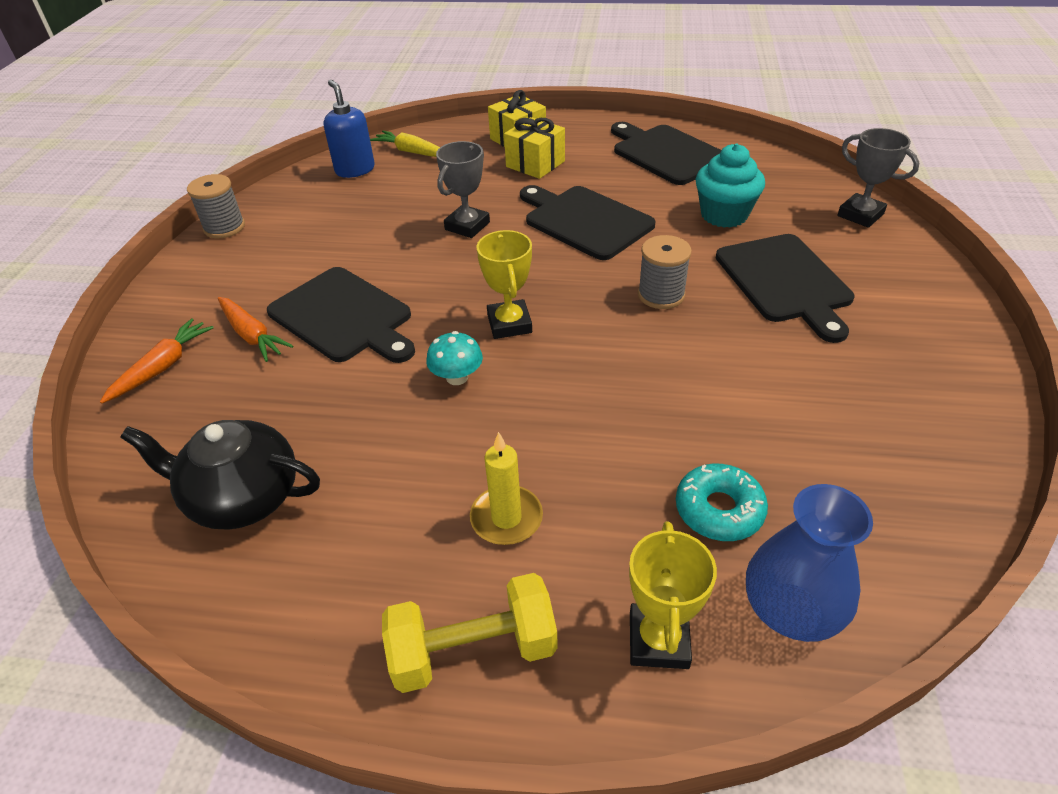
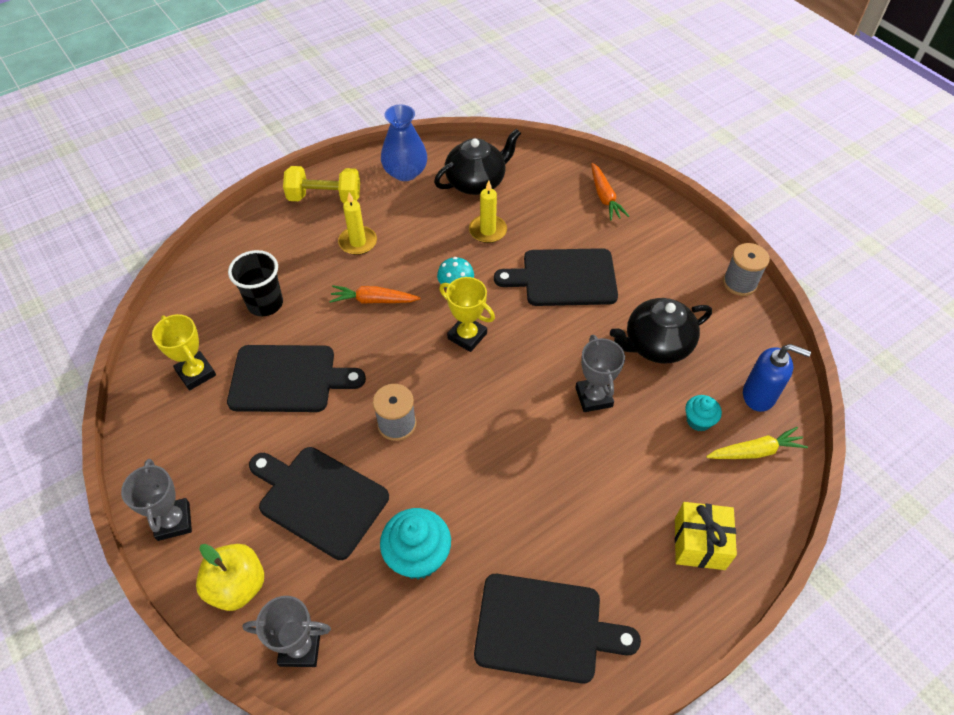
camera: 135 degrees right, 10 degrees up
orange carrot [218,297,293,362] -> orange carrot moved to [329,285,421,304]
yellow dumbbell [382,573,558,693] -> yellow dumbbell turned 60 degrees clockwise [283,166,360,203]
yellow gift [504,117,565,179] -> none
black cutting board [520,185,656,260] -> black cutting board moved to [227,345,366,412]
yellow trophy [629,521,717,669] -> yellow trophy moved to [152,314,216,391]
turquoise donut [676,464,768,541] -> black cup [228,250,283,316]
blue vase [746,484,873,642] -> blue vase moved to [381,105,427,181]
none -> grey trophy [121,459,192,541]
none -> yellow apple [196,544,264,611]
none -> yellow candle [469,181,507,243]
none -> black teapot [610,298,712,364]
none -> turquoise cupcake [685,395,722,431]

